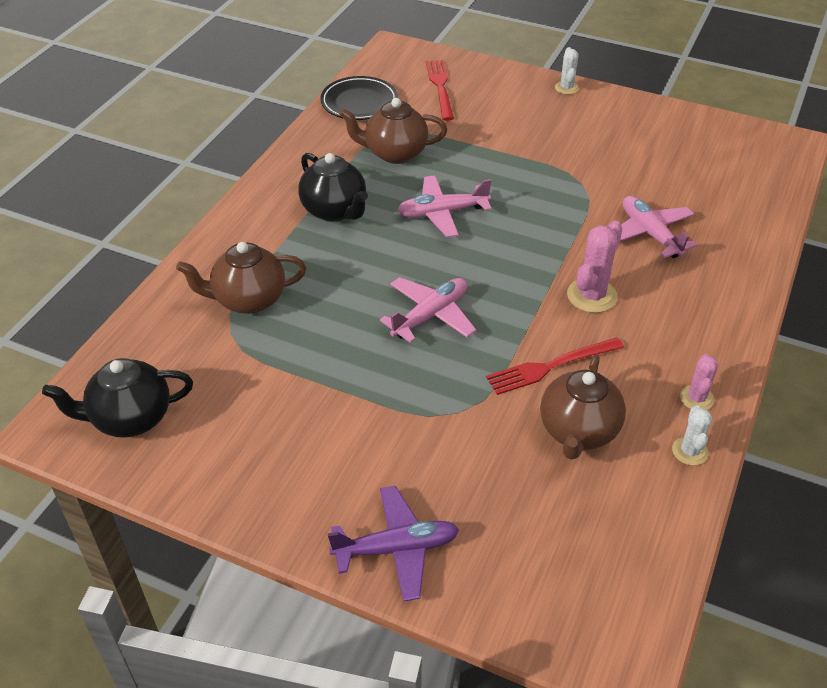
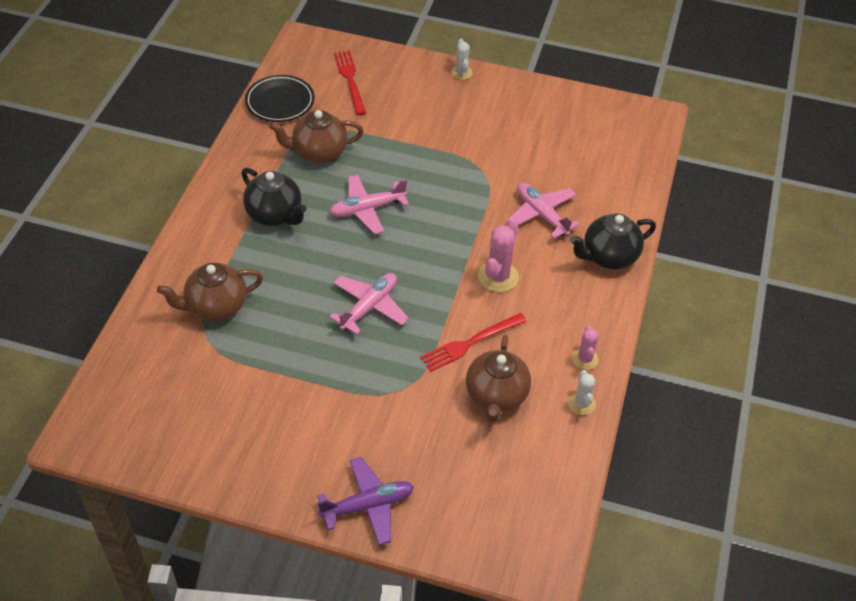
camera: 10 degrees left, 5 degrees up
black teapot [42,358,193,438] -> black teapot moved to [570,213,656,269]

